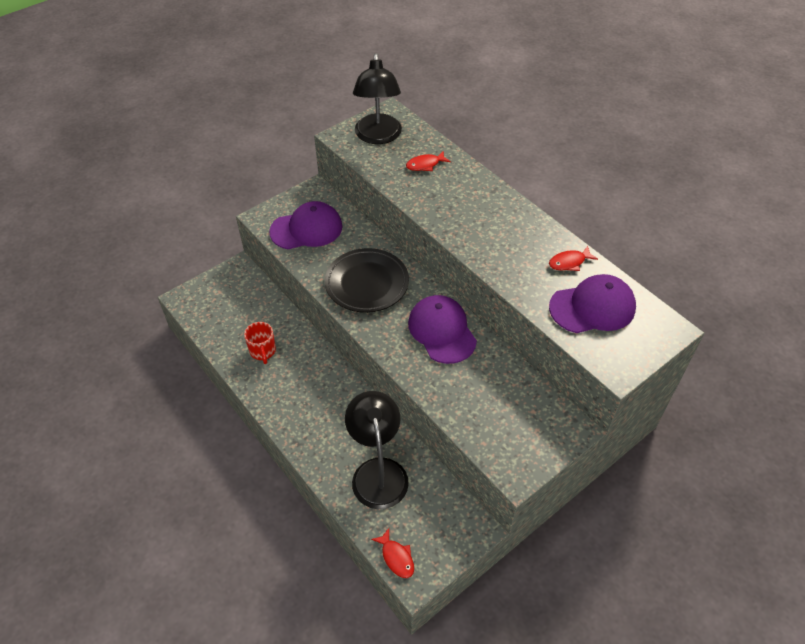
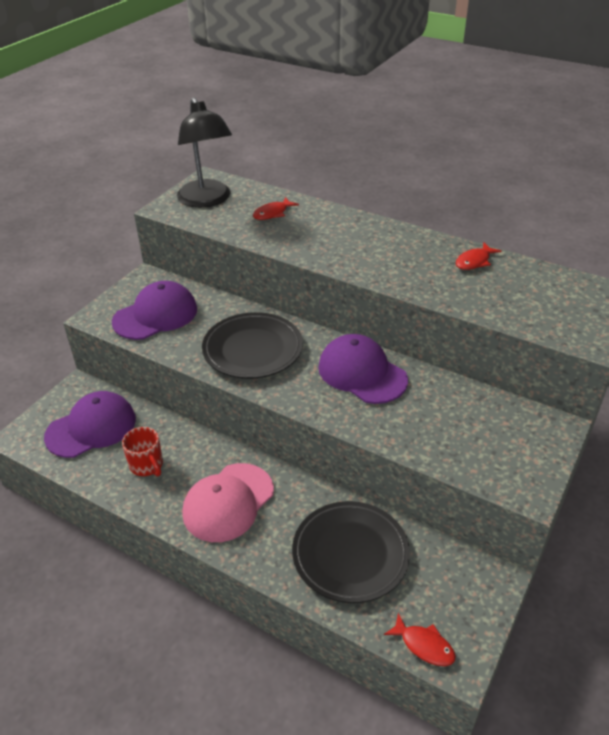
camera: 20 degrees left, 10 degrees down
black lamp [345,391,409,509] -> black plate [292,501,410,603]
purple cap [549,274,636,333] -> purple cap moved to [44,391,136,458]
none -> pink cap [182,463,274,542]

